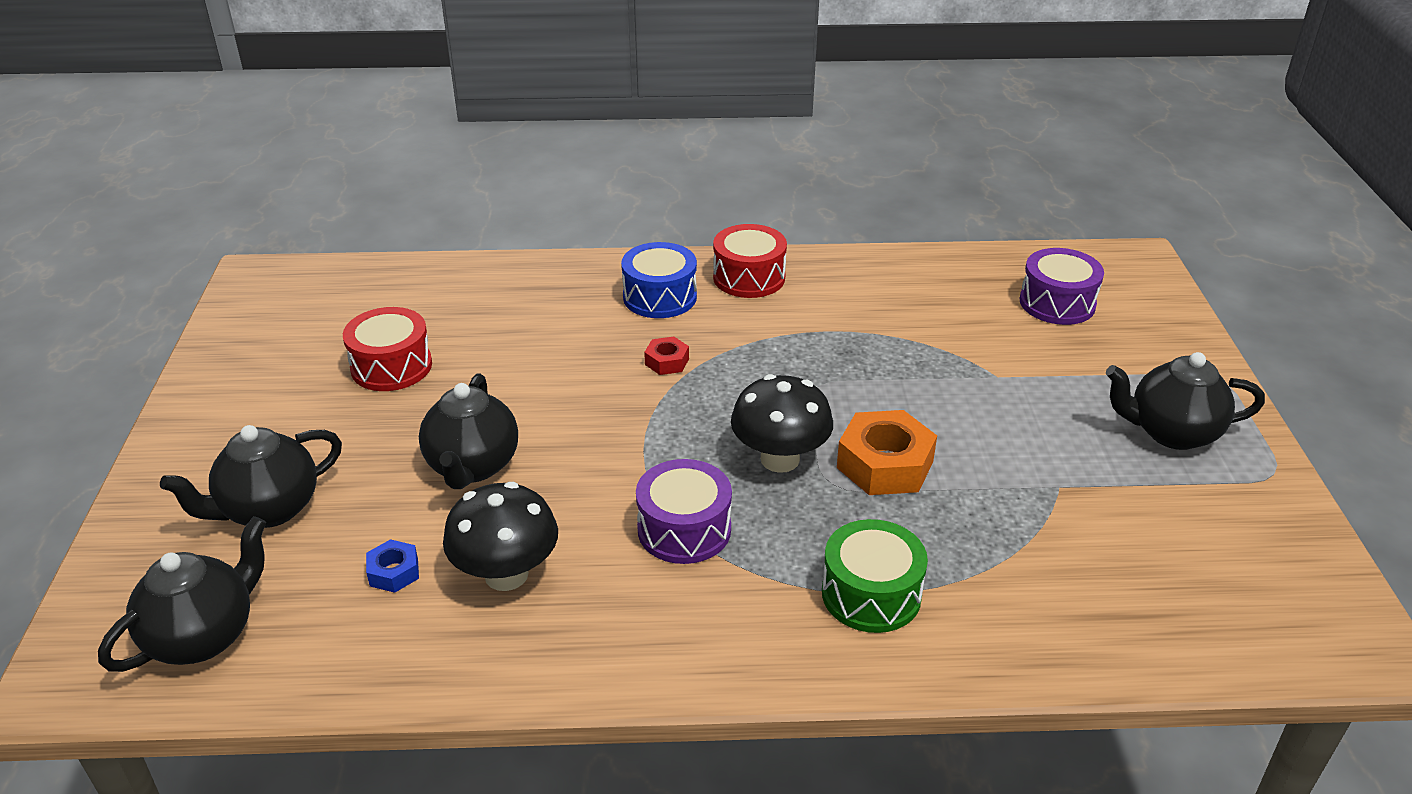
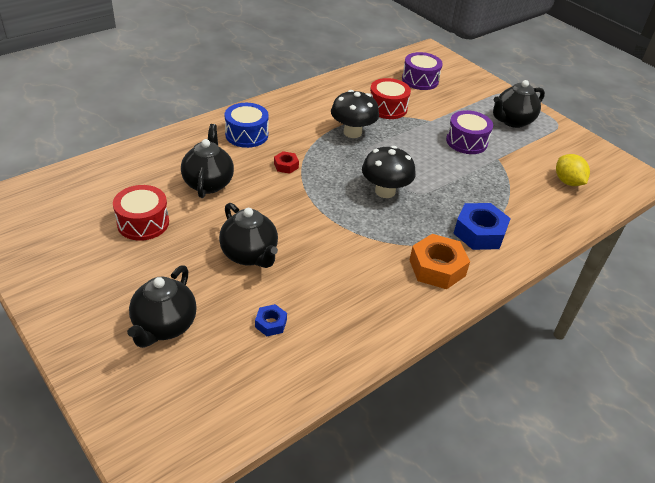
camera: 40 degrees left, 5 degrees up
black teapot [98,516,266,672] -> black teapot moved to [181,124,234,198]
black mushroom [443,482,558,591] -> black mushroom moved to [331,90,379,138]
purple drum [636,459,732,564] -> purple drum moved to [446,110,493,154]
red drum [713,224,787,298] -> red drum moved to [370,78,411,119]
green drum [822,519,928,633] -> blue nut [453,203,511,250]
orange nut [837,410,937,495] -> orange nut moved to [410,234,470,289]
none -> yellow lemon [556,154,590,186]

